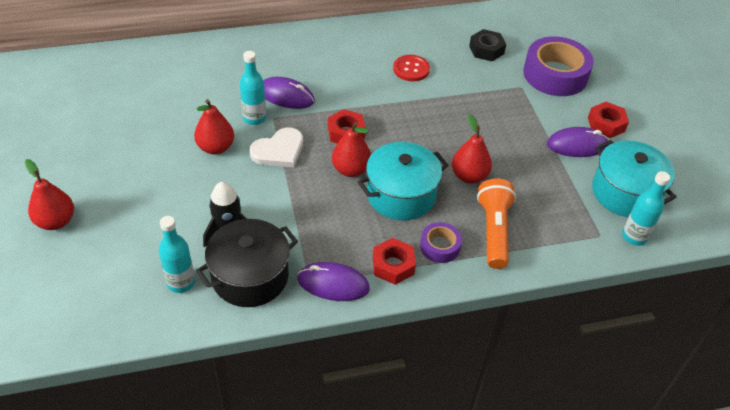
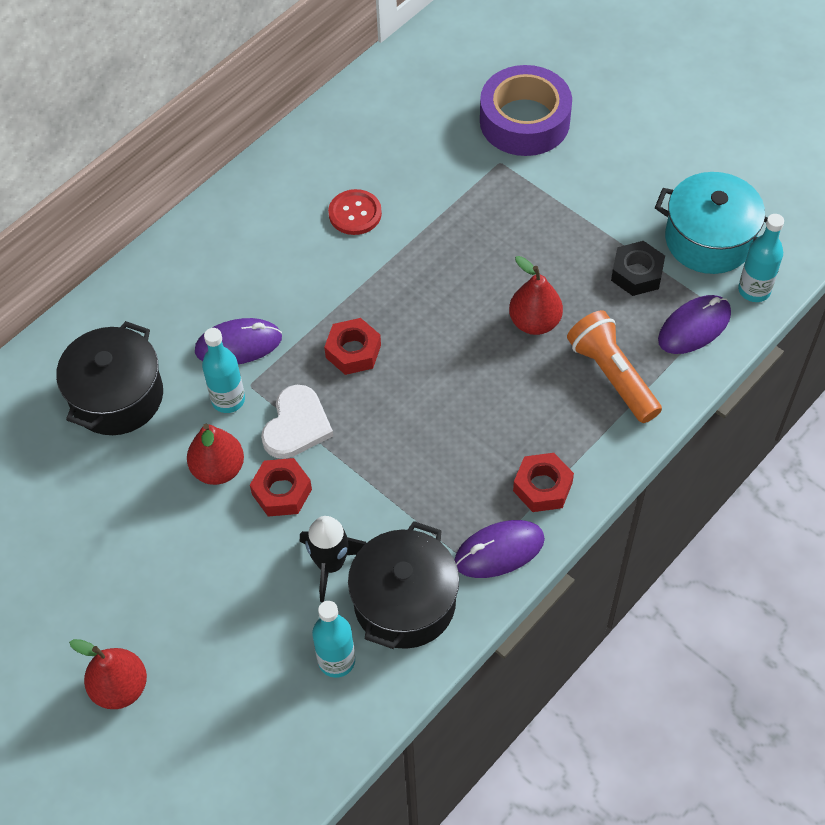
camera: 30 degrees left, 10 degrees up
red pear [332,122,371,177] -> none
turquoise pot [358,142,449,220] -> none
purple tape [420,222,462,263] -> none
black nut [469,29,506,61] -> black nut moved to [611,241,665,296]
purple mouse [547,127,609,157] -> purple mouse moved to [658,295,731,354]
red nut [588,102,629,138] -> red nut moved to [250,458,312,517]
none -> black pot [56,321,163,435]

